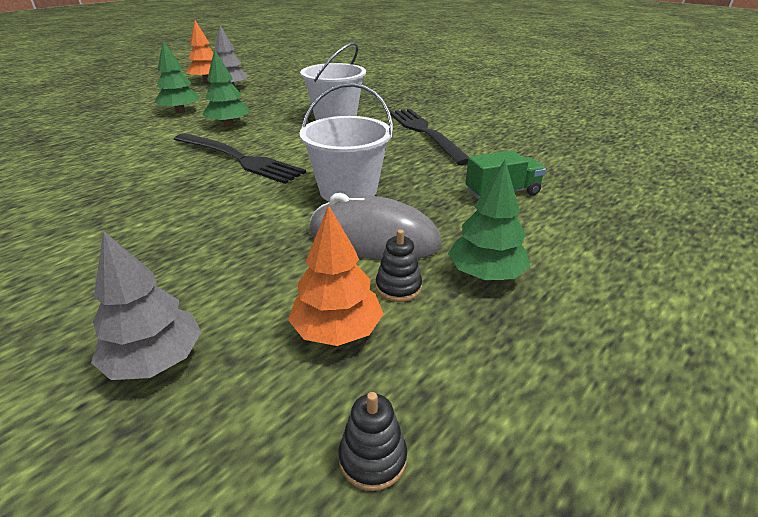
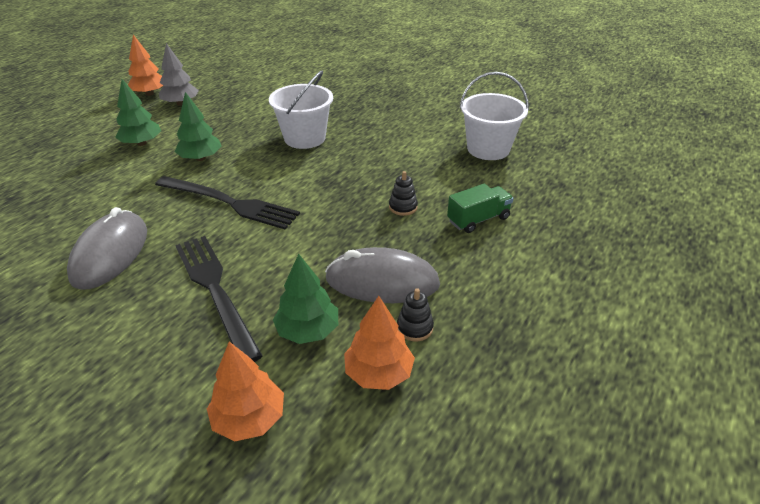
camera: 10 degrees left, 5 degrees up
grey tree [91,231,201,380] -> orange tree [207,342,284,442]
white bucket [299,83,393,202] -> white bucket moved to [460,72,529,160]
black stacking toy [339,392,407,491] -> black stacking toy moved to [389,171,418,216]
black fork [390,109,469,165] -> black fork moved to [175,236,263,362]
green tree [448,160,530,280] -> green tree moved to [273,254,338,344]
none -> grey mouse [67,207,147,290]

